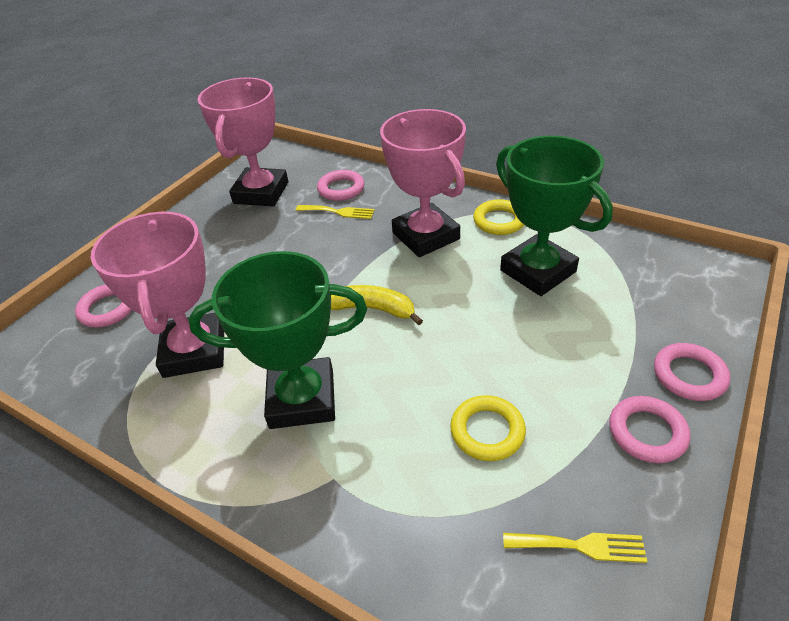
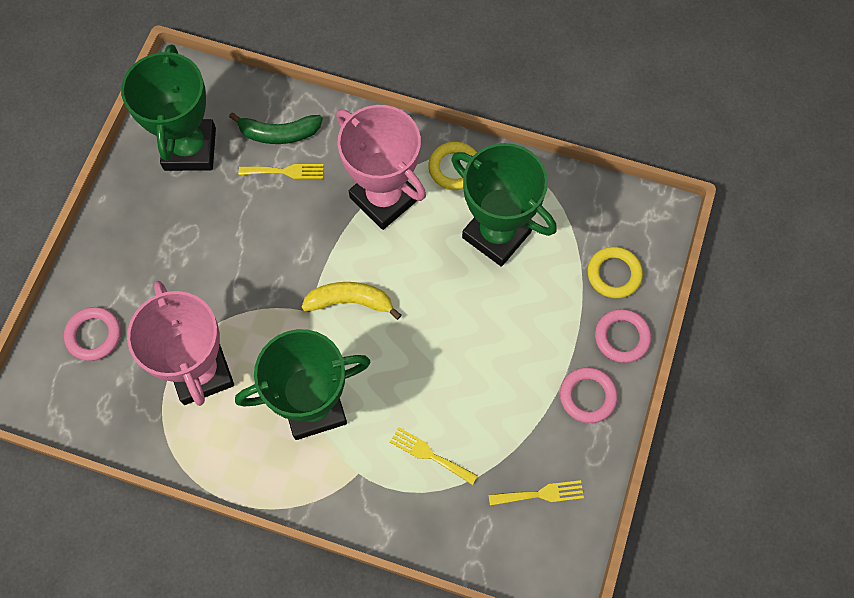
camera: 15 degrees left, 25 degrees up
pink trophy [198,77,288,207] -> green trophy [121,45,216,171]
pink ring [317,170,365,201] -> green banana [229,113,323,144]
yellow ring [450,395,526,461] -> yellow ring moved to [587,247,643,299]
none -> yellow fork [390,427,478,485]

